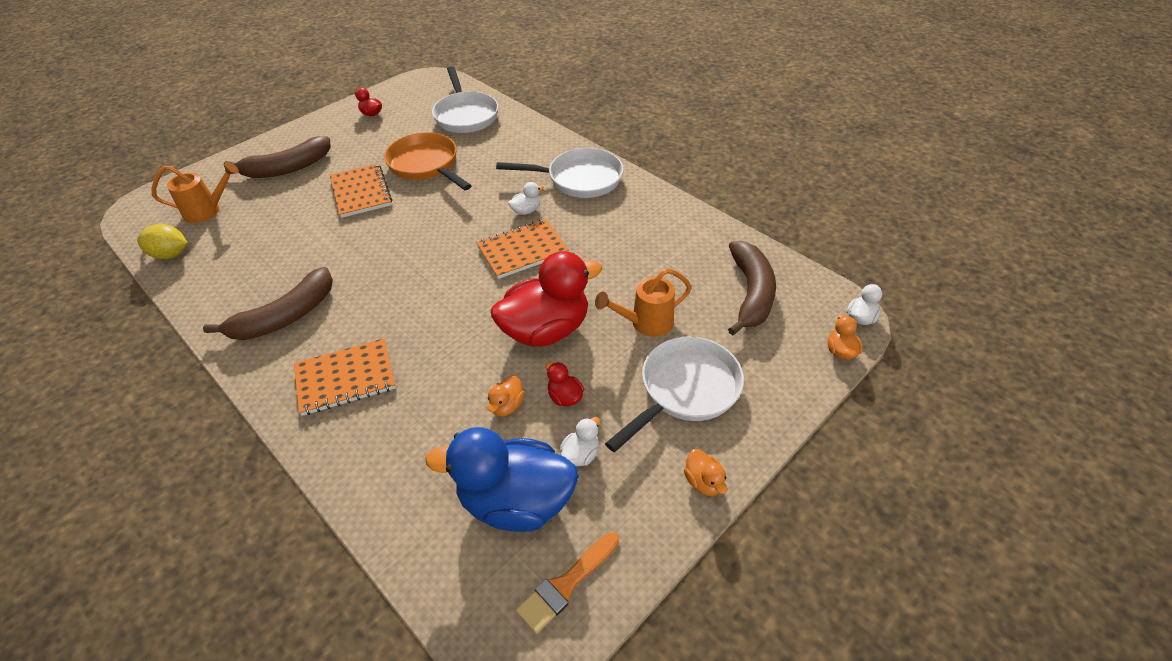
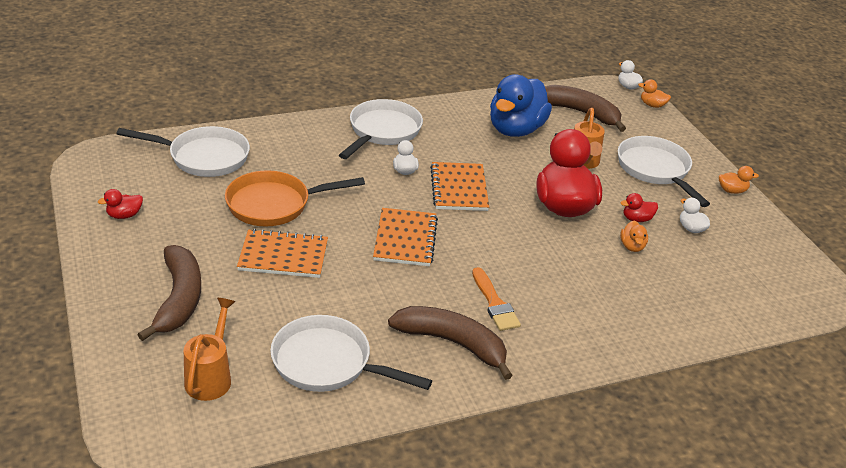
camera: 70 degrees left, 10 degrees down
yellow lemon [137,224,188,259] -> none
brown banana [203,267,333,340] -> brown banana turned 45 degrees counterclockwise [388,306,513,380]
orange notebook [294,338,396,416] -> orange notebook moved to [373,208,438,266]
blue duck [425,427,579,532] -> blue duck moved to [490,74,552,137]
orange duck [488,375,525,417] -> orange duck turned 45 degrees clockwise [620,221,648,252]
orange brush [516,532,619,634] -> orange brush moved to [472,267,521,331]
none -> white pan [270,315,432,392]

